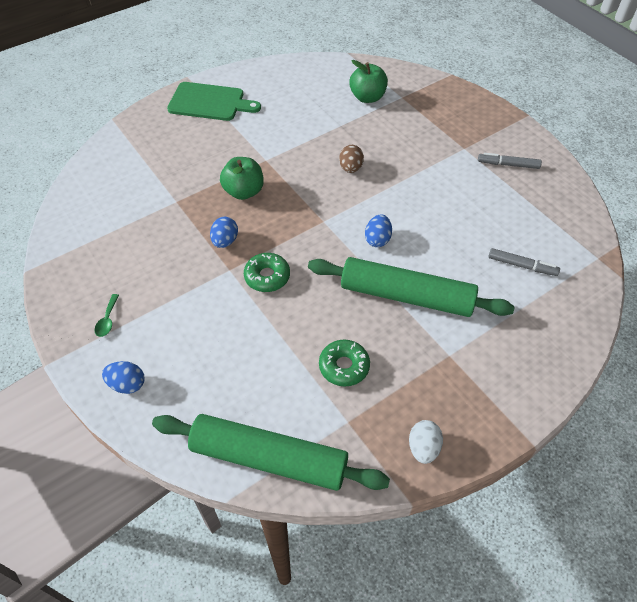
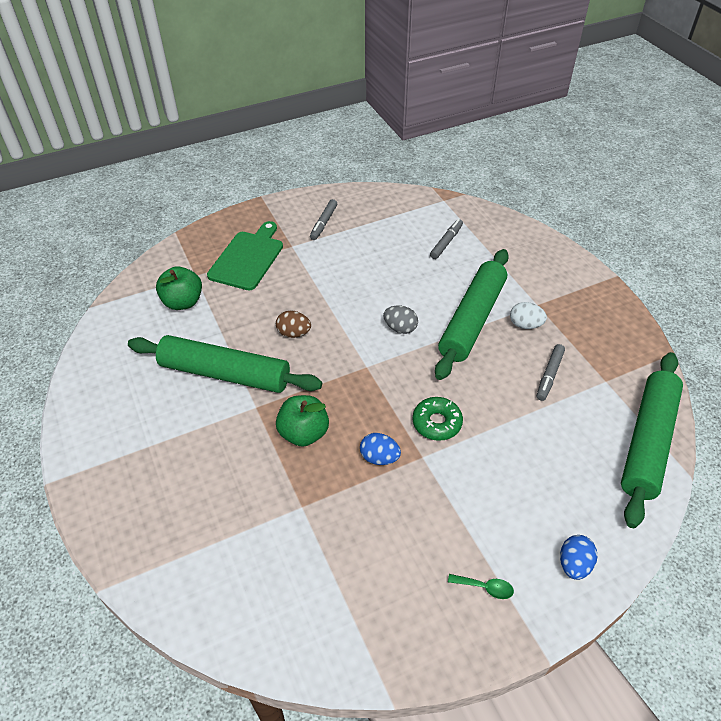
camera: 80 degrees left, 5 degrees down
green cutting board [167,82,261,121] -> green cutting board moved to [207,221,283,291]
green donut [319,340,370,387] -> grey marker [537,344,565,401]
blue egg [365,214,392,247] -> grey egg [383,306,418,334]
white egg [409,420,443,464] -> white egg moved to [510,302,547,329]
none -> green rolling pin [128,335,322,393]

